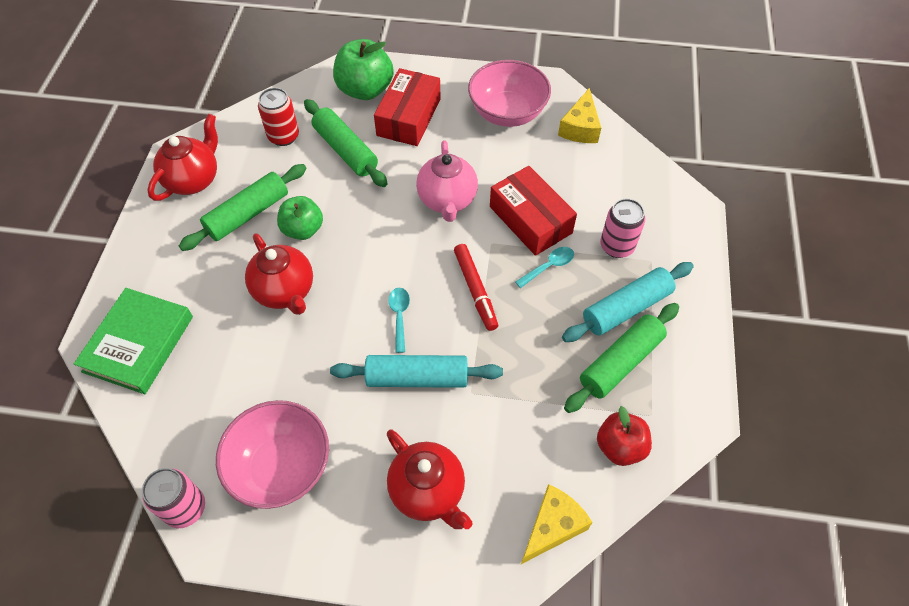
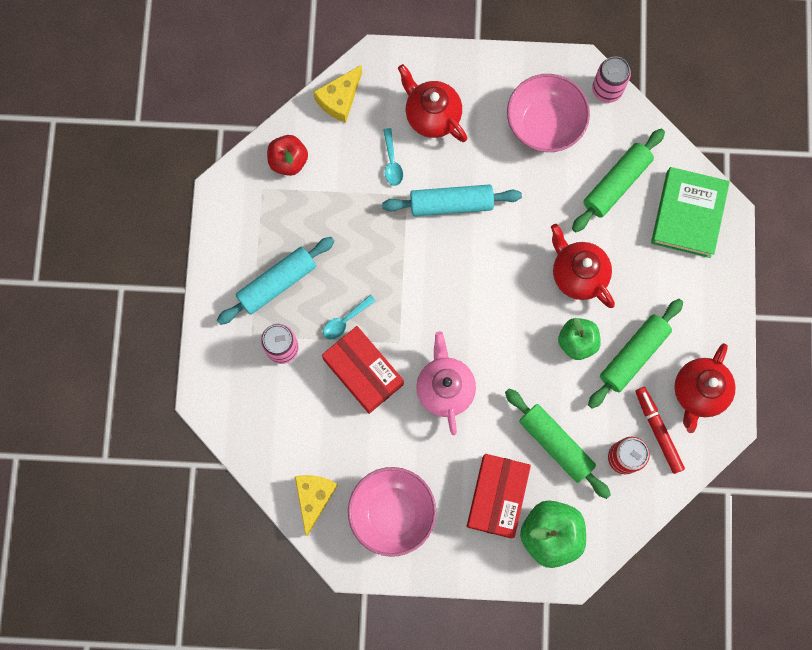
camera: 175 degrees right, 20 degrees up
turquoise spoon [388,288,410,353] -> turquoise spoon moved to [383,128,403,186]
red marker [454,244,498,331] -> red marker moved to [635,387,685,474]
green rolling pin [564,303,679,413] -> green rolling pin moved to [572,129,665,232]

